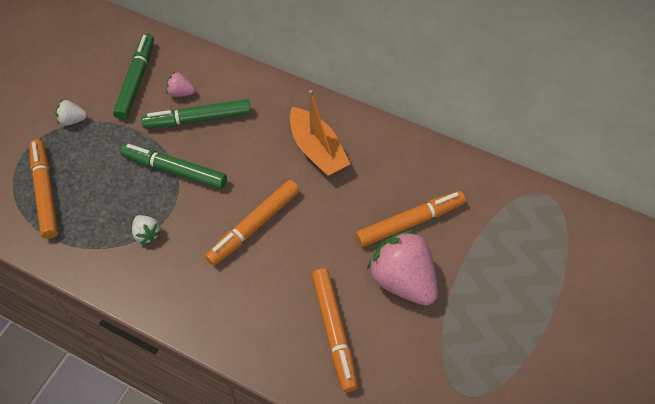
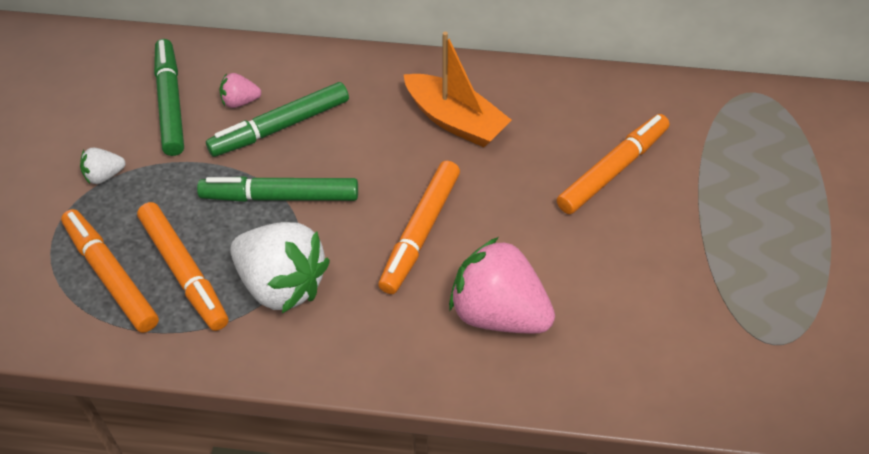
camera: 20 degrees left, 5 degrees down
white strawberry [132,215,161,244] -> white strawberry [230,222,330,313], size x2.21
orange marker [312,268,358,392] -> orange marker moved to [137,202,229,331]
pink strawberry [367,230,438,305] -> pink strawberry moved to [449,237,555,333]

